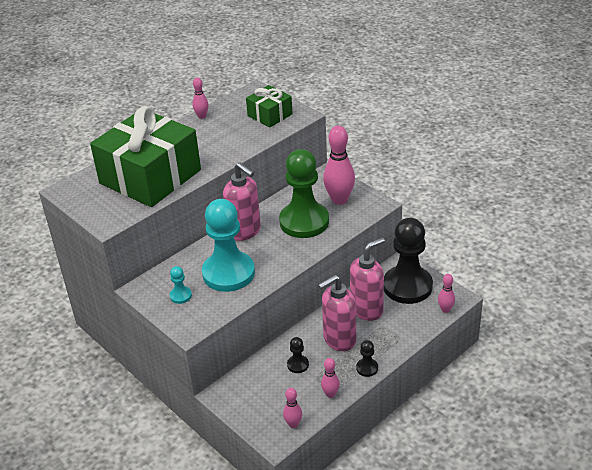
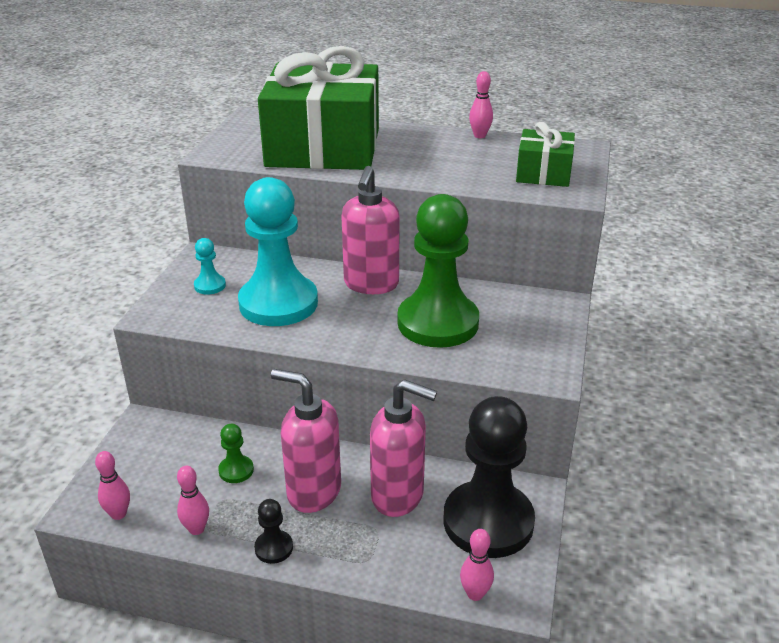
camera: 55 degrees right, 5 degrees down
black pawn [287,337,309,373] -> green pawn [218,424,254,483]
pink bowling pin [323,126,355,205] -> none

